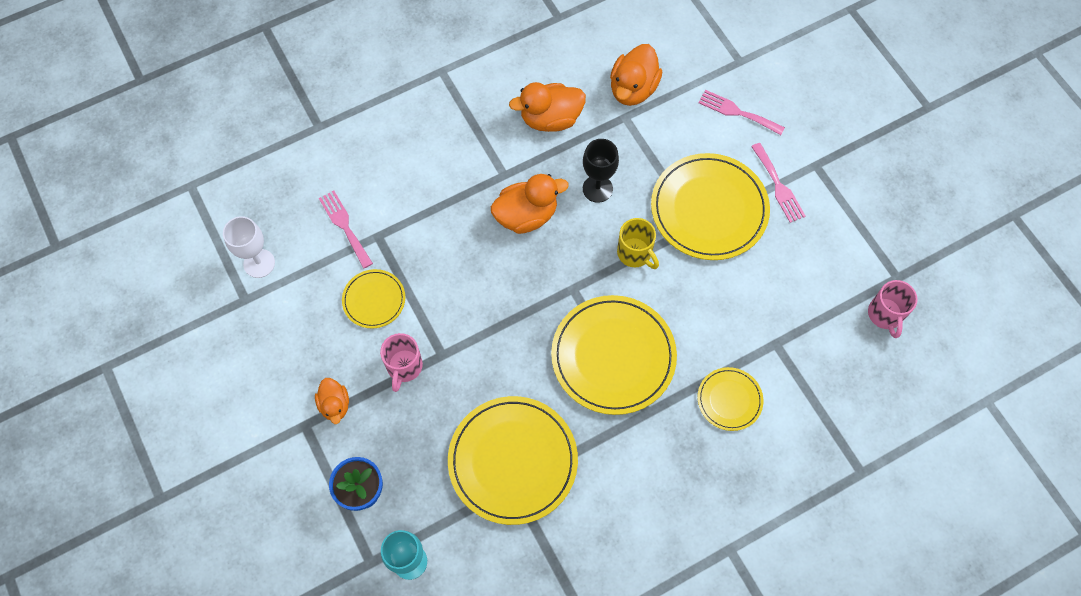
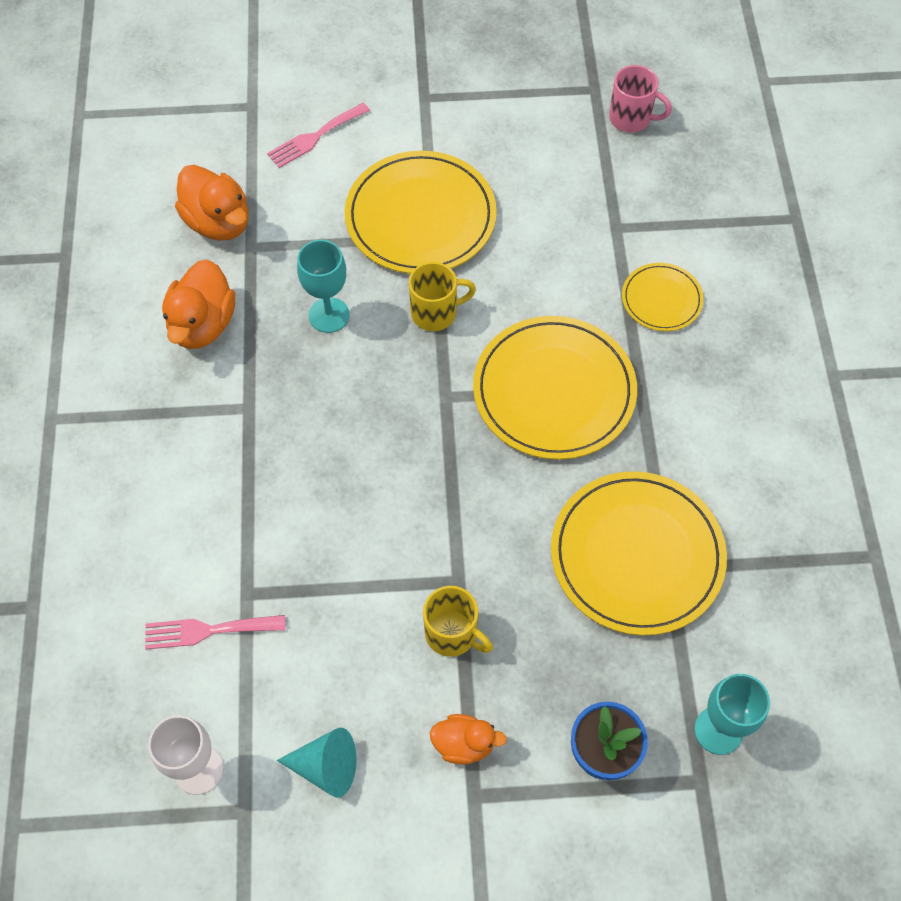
camera: 65 degrees left, 5 degrees down
yellow plate [342,269,405,329] -> none
pink mug [380,333,423,392] -> yellow mug [423,586,493,657]
orange duck [491,174,568,234] -> none
black goblet [583,139,619,203] -> turquoise goblet [297,240,350,333]
pink fork [751,143,806,223] -> none
none -> turquoise cone [277,728,357,798]

